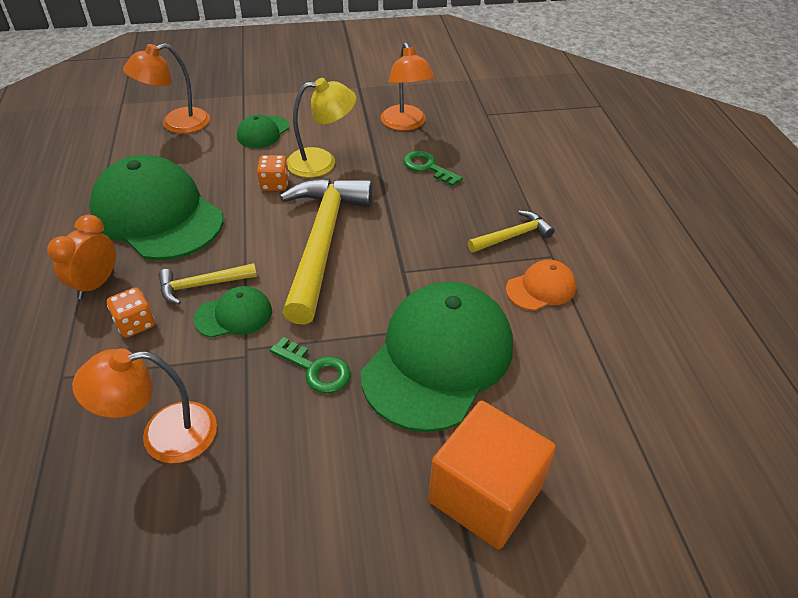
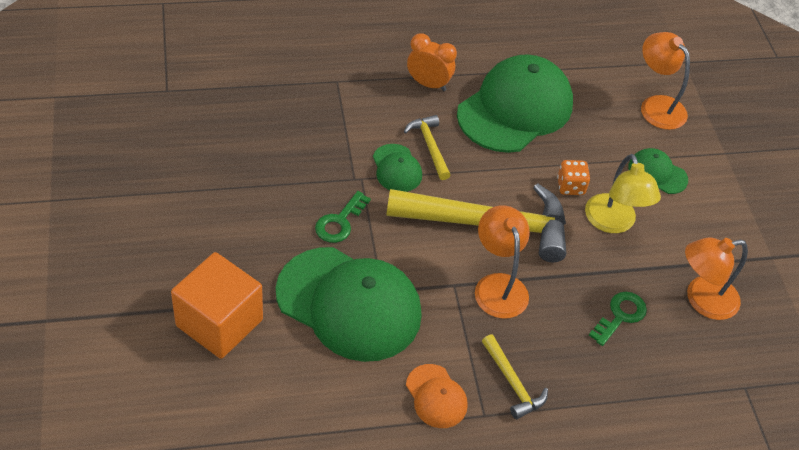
camera: 85 degrees right, 5 degrees up
orange lamp [72,348,217,463] -> orange lamp moved to [475,205,530,319]
orange dice [107,287,155,338] -> none

